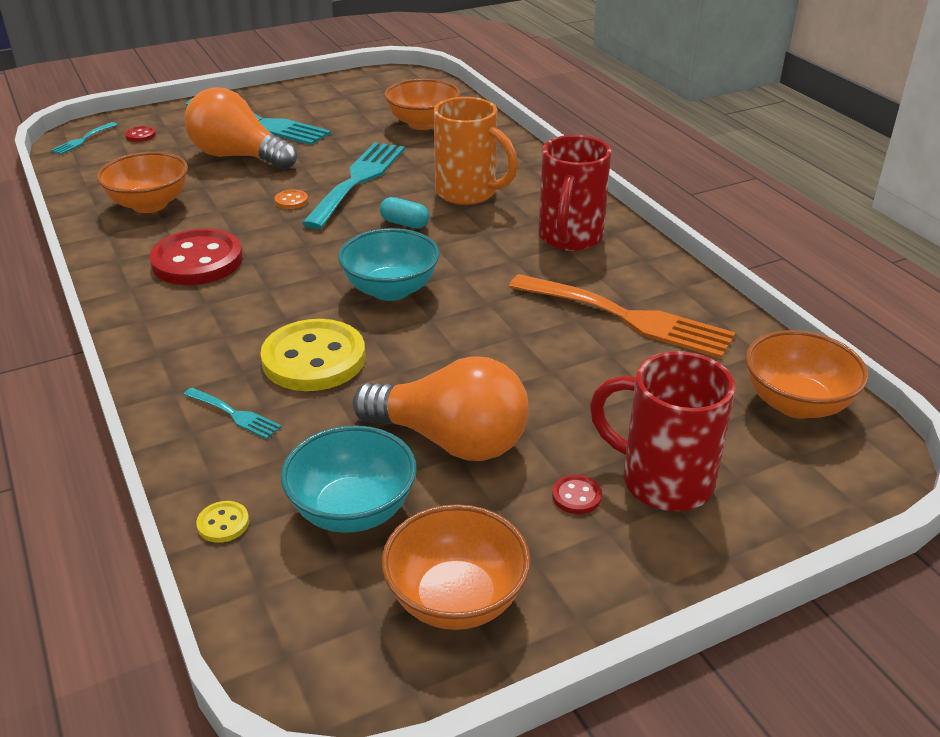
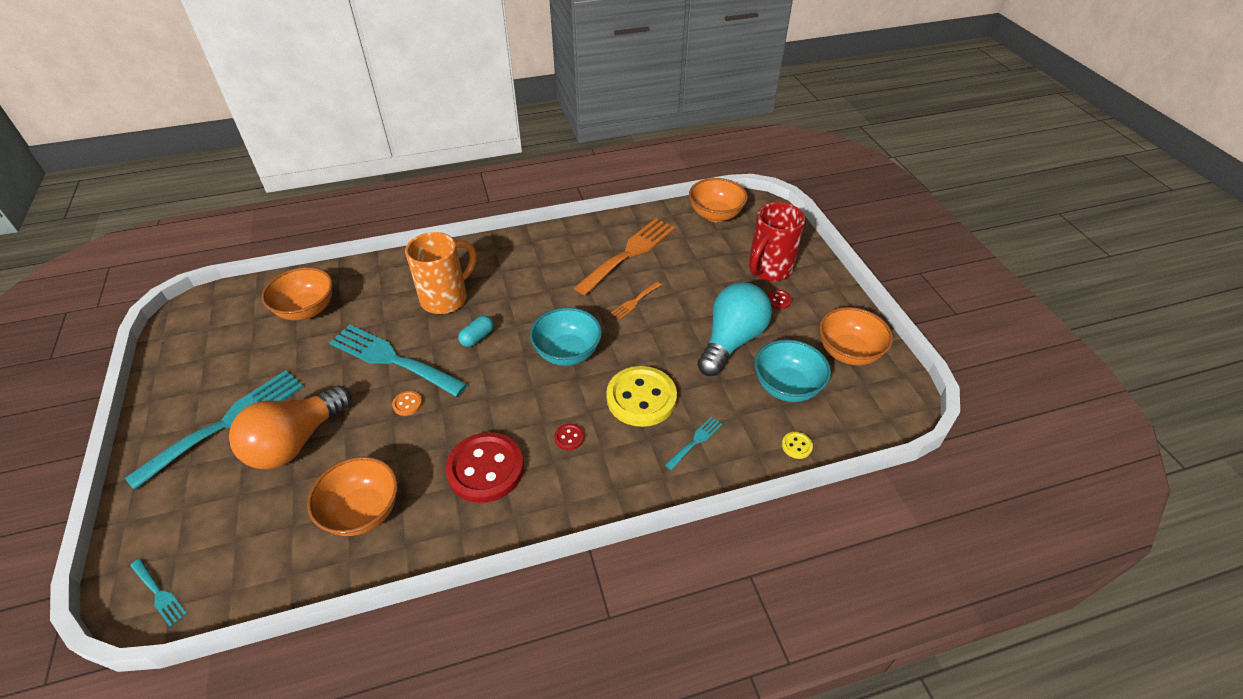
camera: 80 degrees left, 10 degrees up
red button [125,126,156,142] -> red button moved to [554,424,584,450]
orange light bulb [353,356,529,461] -> turquoise light bulb [697,282,772,376]
red mug [538,135,611,251] -> none
none -> orange fork [611,281,662,319]

